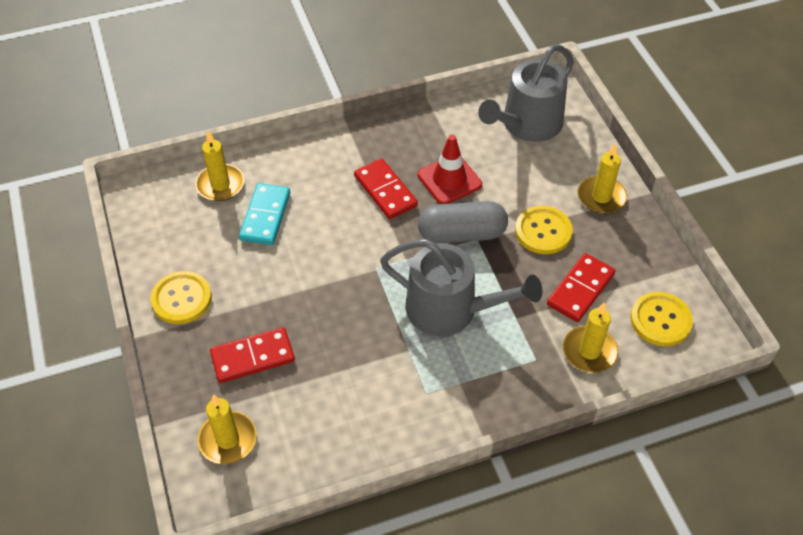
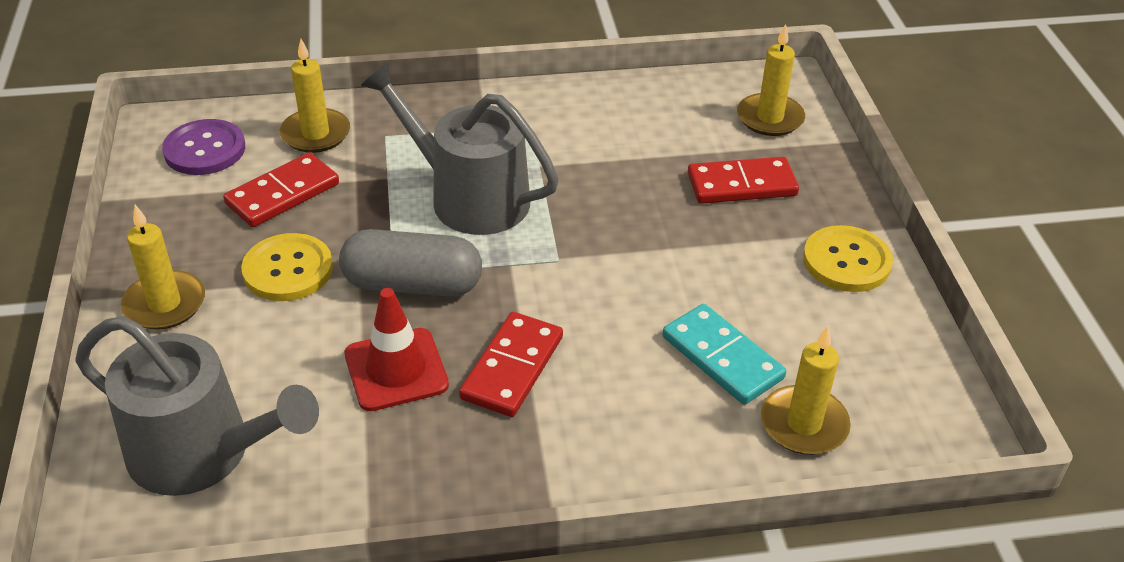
camera: 170 degrees left, 10 degrees down
turquoise domino [239,183,290,245] -> turquoise domino turned 60 degrees counterclockwise [662,304,786,405]
red domino [354,158,418,219] -> red domino turned 45 degrees clockwise [459,312,563,417]
grey watering can [478,44,574,142] -> grey watering can turned 60 degrees clockwise [75,316,319,496]
yellow button [630,292,693,346] -> purple button [162,119,245,175]

